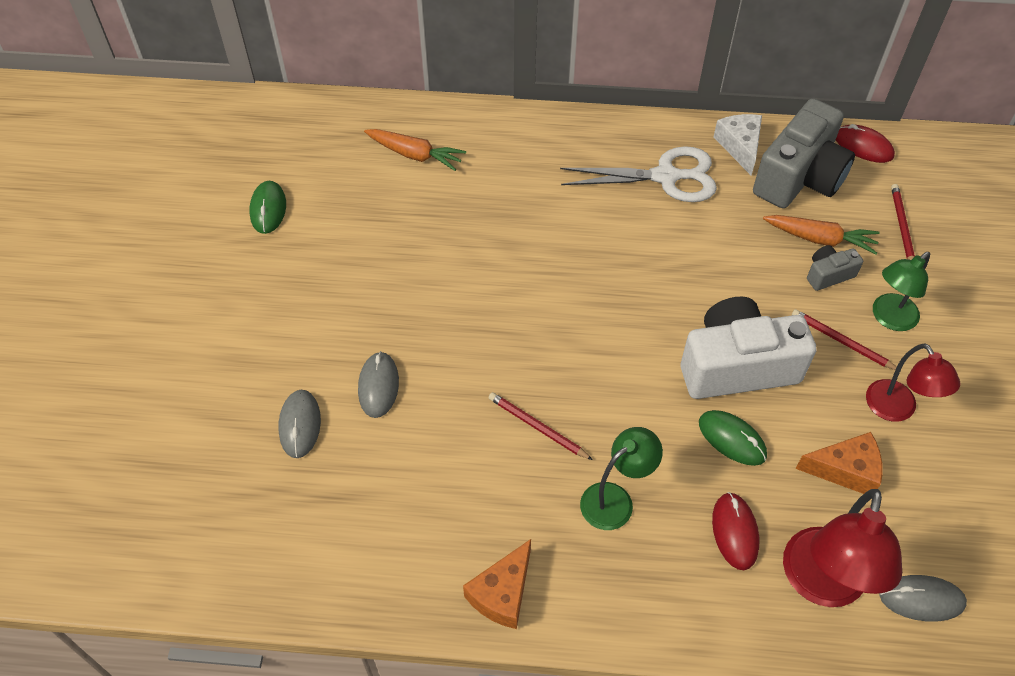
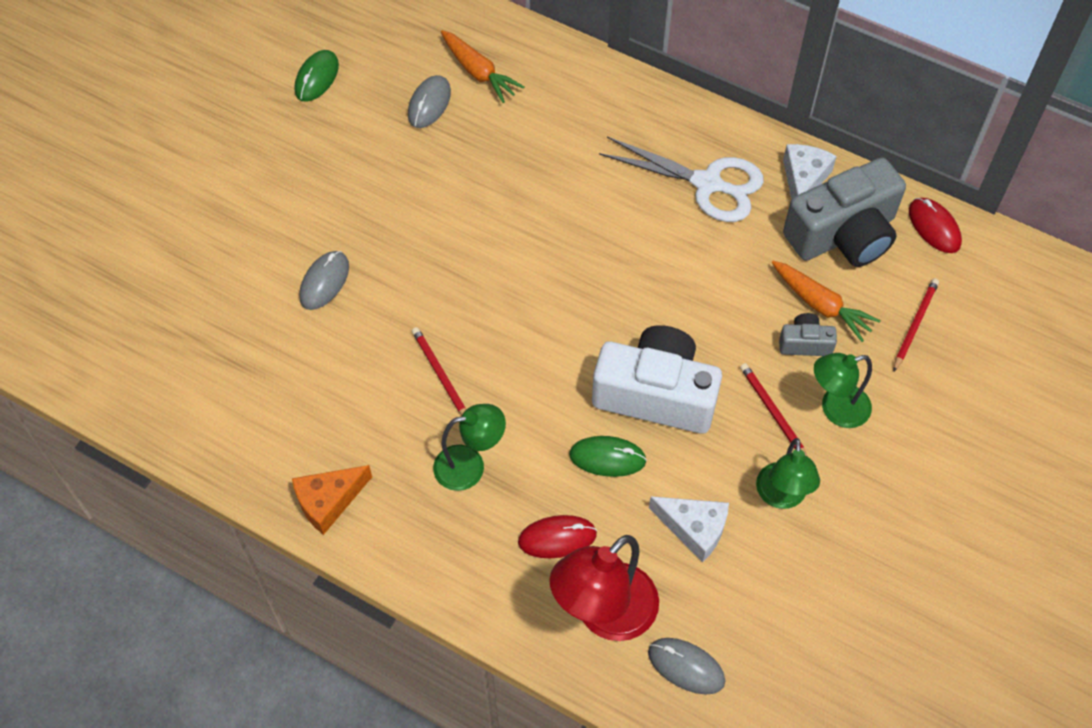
camera: 25 degrees right, 5 degrees up
grey mouse [279,390,321,458] -> grey mouse moved to [408,75,451,128]
green mouse [699,410,767,466] -> green mouse turned 60 degrees counterclockwise [569,436,647,477]
red mouse [712,492,759,570] -> red mouse turned 60 degrees clockwise [518,515,597,558]
orange cheese [796,432,883,494] -> white cheese [649,496,729,562]
red lamp [866,344,960,422] -> green lamp [756,438,820,509]

